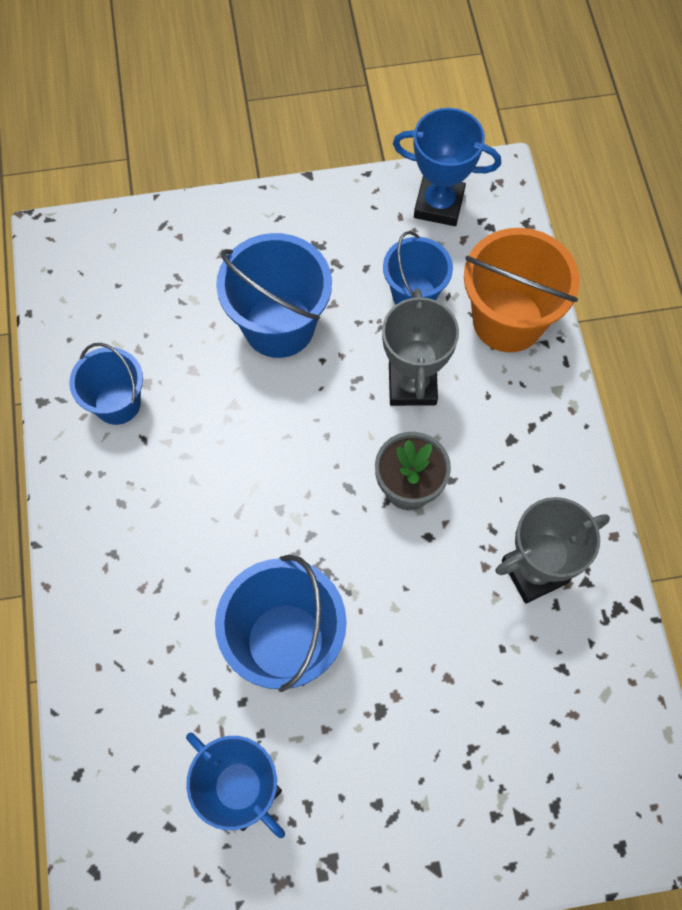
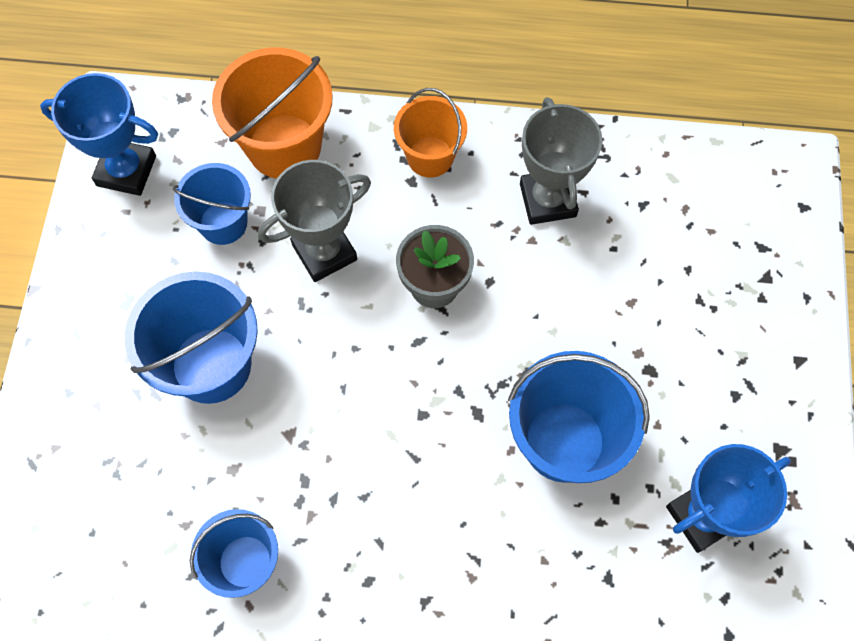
camera: 75 degrees left, 0 degrees up
grey trophy [382,288,459,406] -> grey trophy turned 45 degrees counterclockwise [258,160,371,282]
blue trophy [393,108,501,226] -> blue trophy turned 75 degrees clockwise [40,73,158,196]
none -> orange bucket [394,88,467,177]

